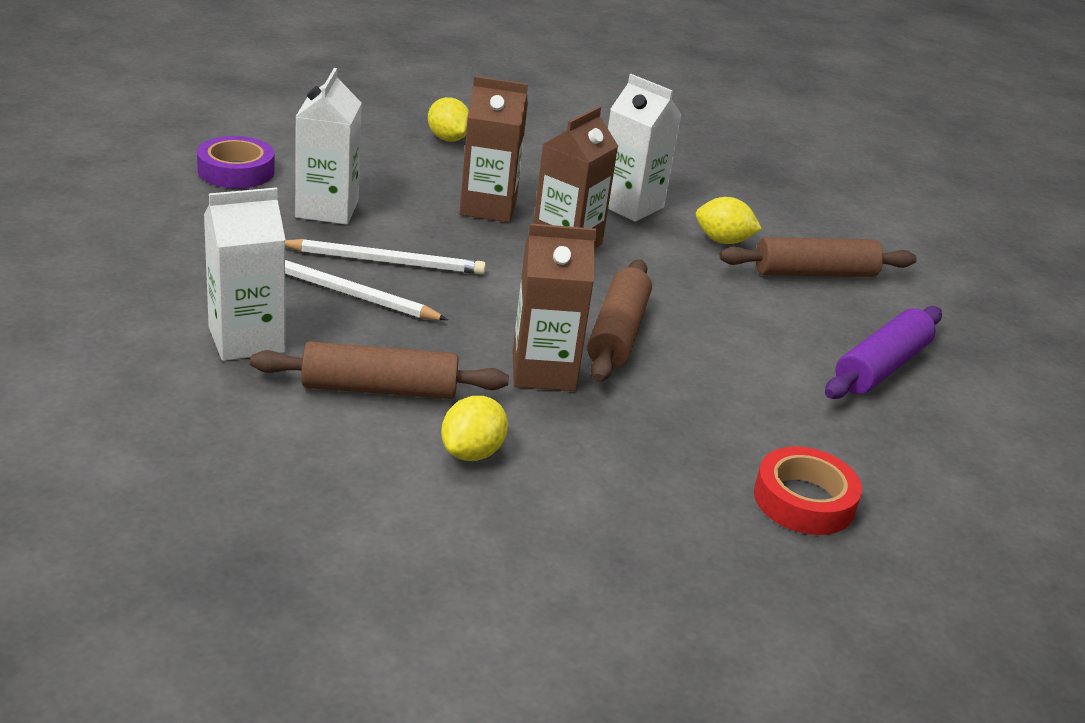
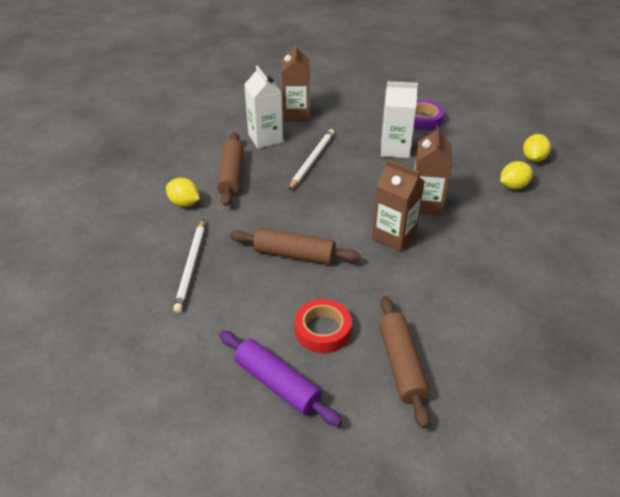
camera: 95 degrees right, 10 degrees up
white pencil [285,239,486,275] -> white pencil moved to [173,219,205,313]
brown carton [513,223,597,391] -> brown carton moved to [282,43,310,121]
white carton [608,74,682,222] -> none
yellow lemon [696,197,762,244] -> yellow lemon moved to [523,134,551,162]
red tape [754,446,862,535] -> red tape moved to [295,299,352,353]

